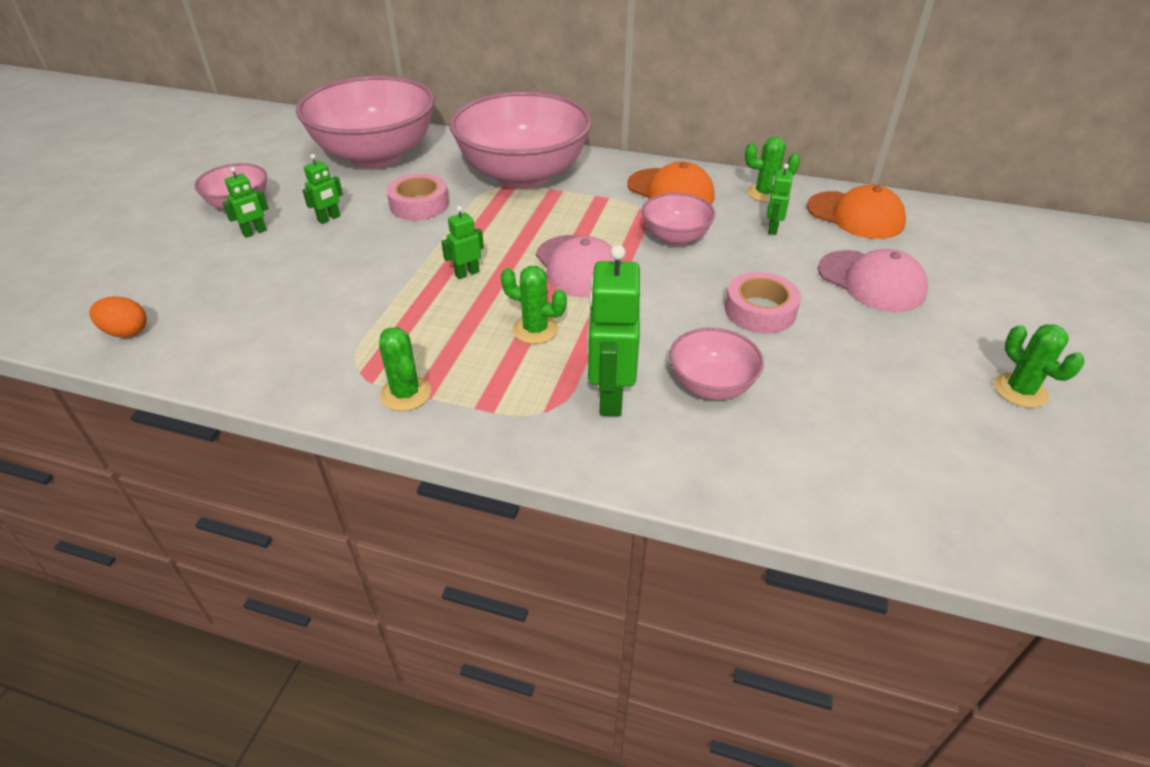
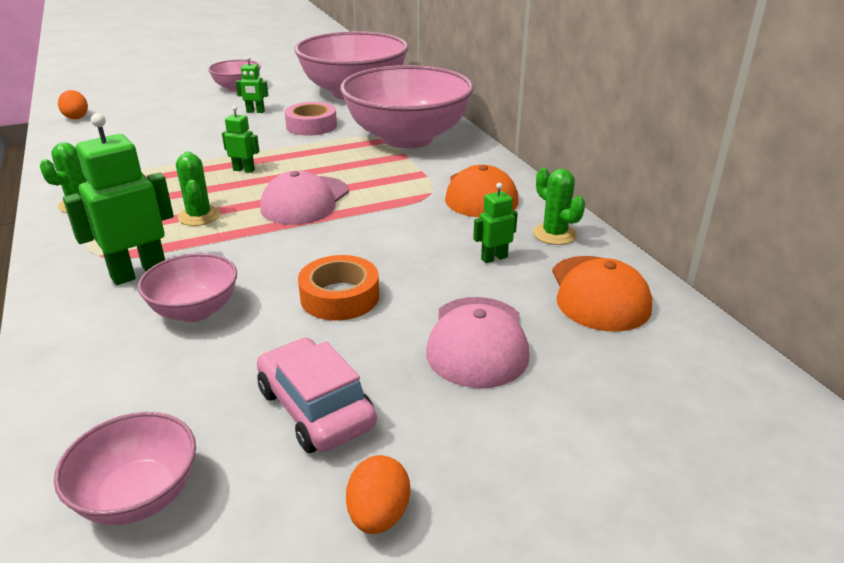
camera: 50 degrees right, 10 degrees down
green robot [223,167,269,238] -> none
pink bowl [642,193,715,246] -> pink bowl moved to [54,412,196,525]
pink tape [725,272,801,334] -> orange tape [298,255,379,321]
green cactus [994,324,1084,408] -> orange egg [346,455,410,534]
none -> pink car [257,338,377,453]

